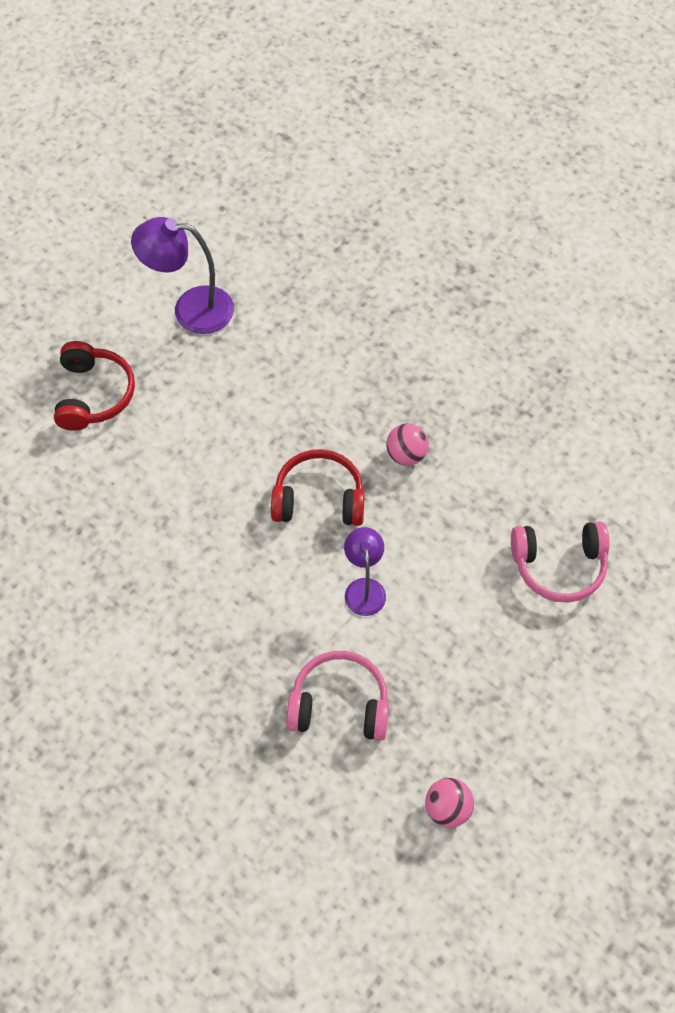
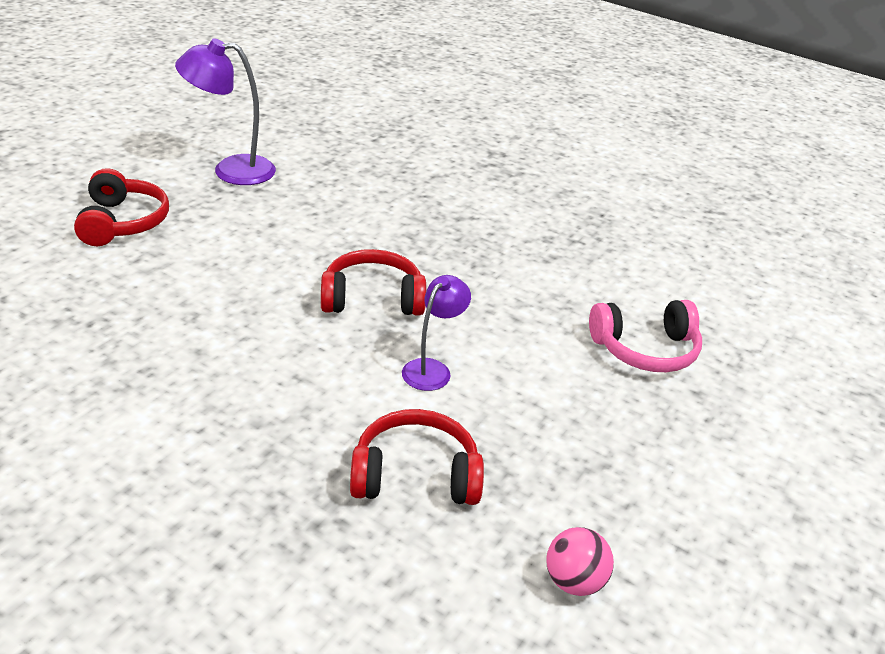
camera: 10 degrees left, 25 degrees down
pink headphones [286,651,389,741] -> red headphones [350,409,484,505]
purple lamp [344,527,386,616] -> purple lamp turned 45 degrees clockwise [402,275,471,391]
pink ball [386,423,429,466] -> none

